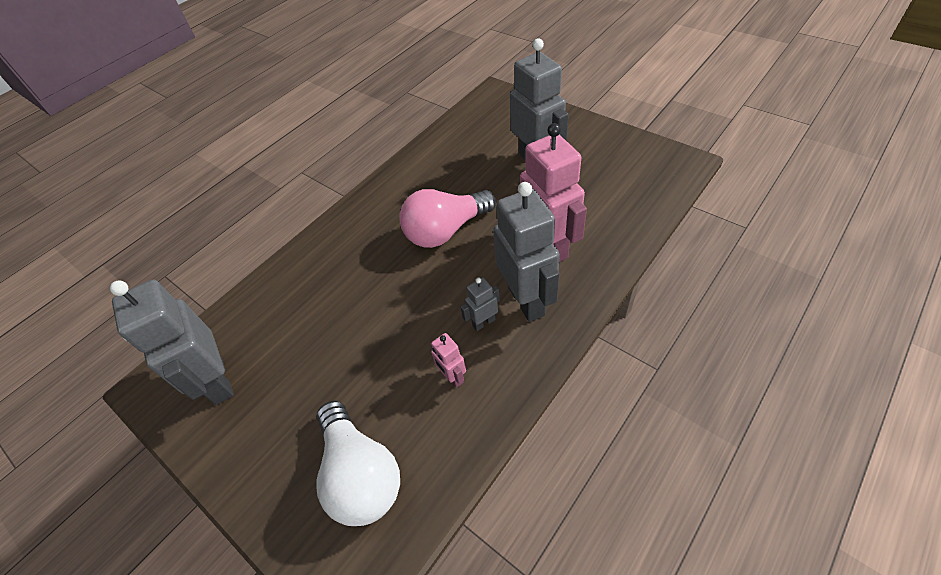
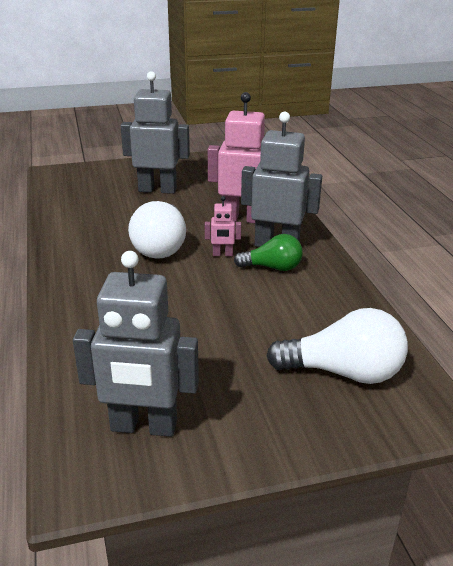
camera: 60 degrees left, 20 degrees down
pink light bulb [399,189,496,248] -> white light bulb [128,201,186,259]
pink robot [430,333,466,388] -> pink robot moved to [205,196,241,256]
grey robot [461,277,500,331] -> green light bulb [234,234,303,271]

